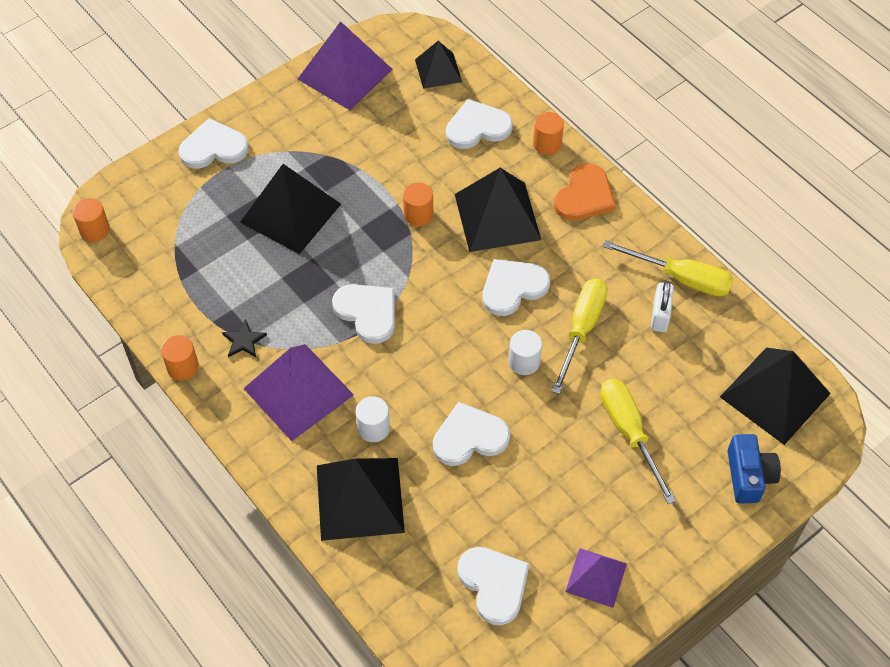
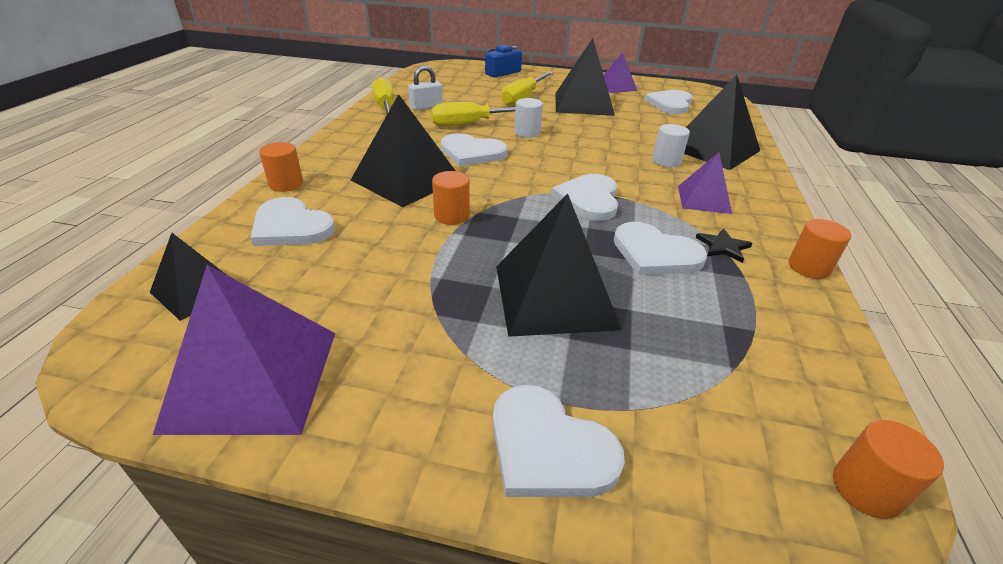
camera: 130 degrees left, 20 degrees down
purple pyramid [243,344,354,441] -> purple pyramid [678,152,732,214], size x0.58
white heart [433,402,510,466] -> white heart moved to [614,222,707,275]
orange heart [554,163,616,220] -> none
black pyramid [720,347,831,445] -> black pyramid moved to [555,38,615,116]

